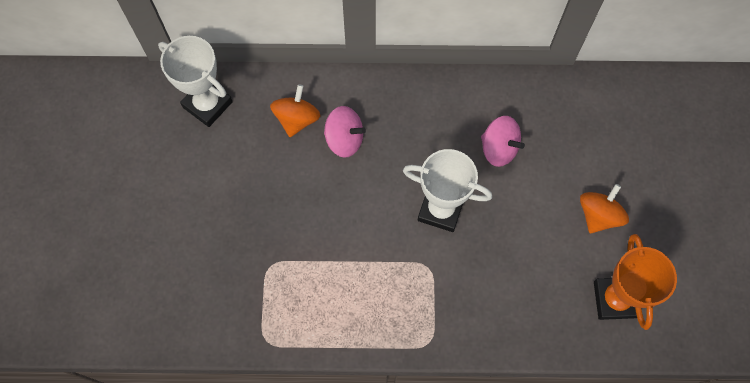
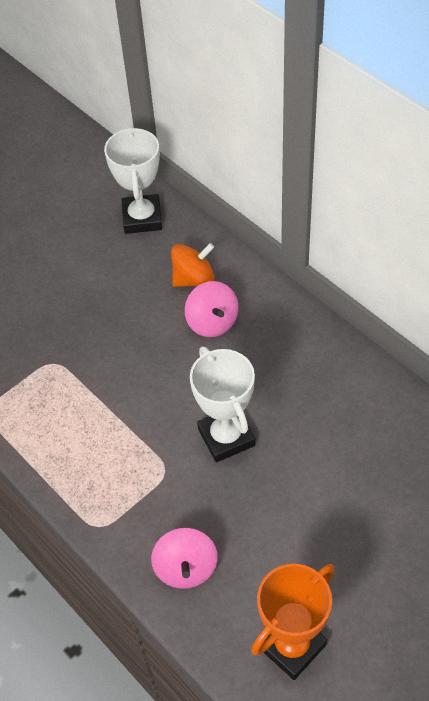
camera: 50 degrees right, 15 degrees down
pink spinning top [481,116,525,167] -> pink spinning top moved to [151,528,218,589]
orange spinning top [580,184,629,233] -> none

